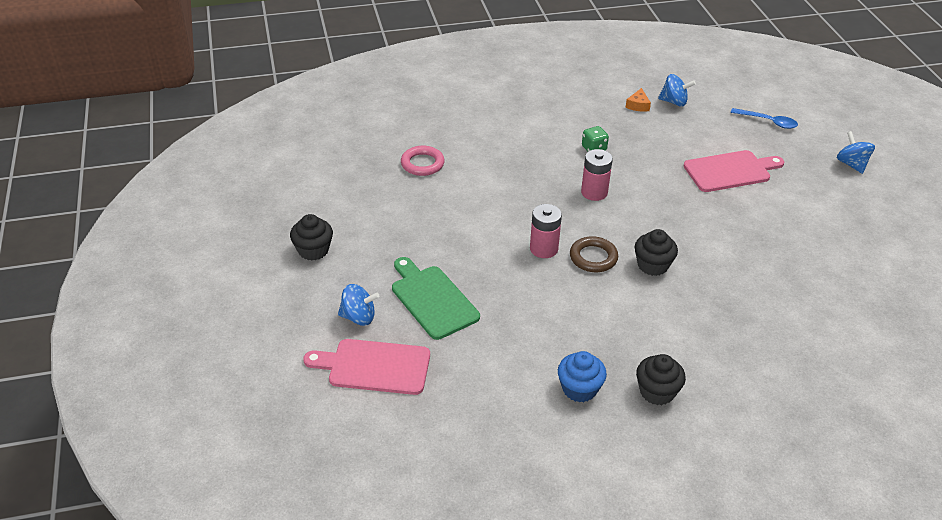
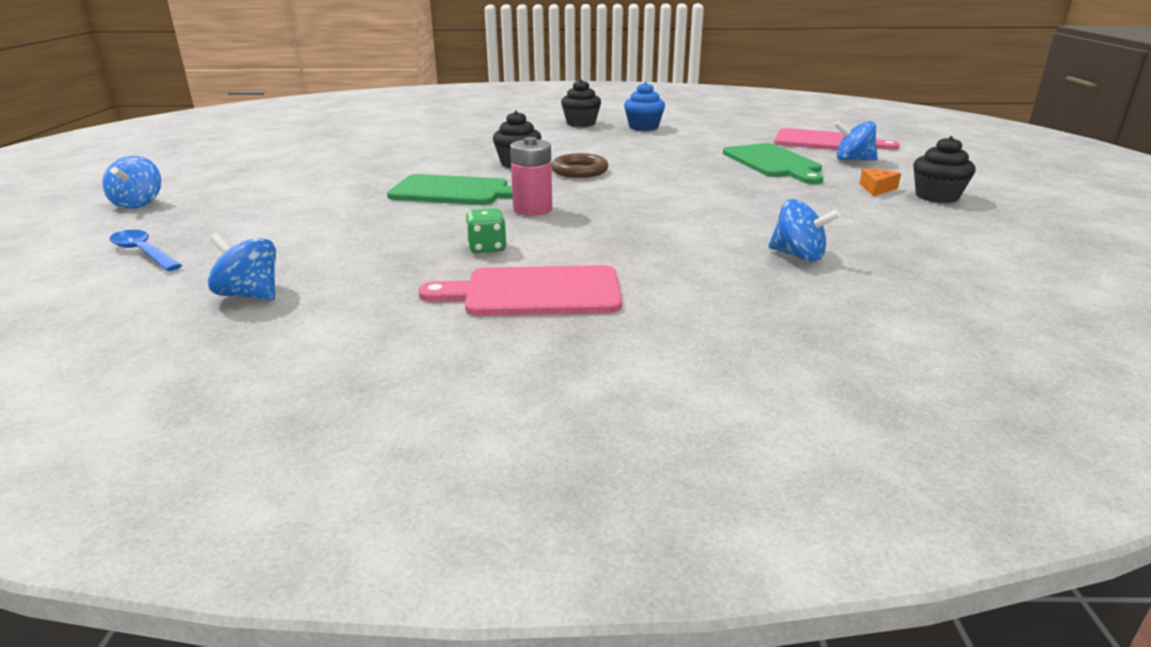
camera: 165 degrees left, 15 degrees down
pink ring [401,146,445,176] -> blue spinning top [768,199,841,262]
pink battery [530,204,562,258] -> none
orange cheese [625,88,651,112] -> orange cheese moved to [859,168,901,196]
pink cutting board [684,150,784,192] -> pink cutting board moved to [418,265,622,316]
none -> green cutting board [387,174,513,205]

